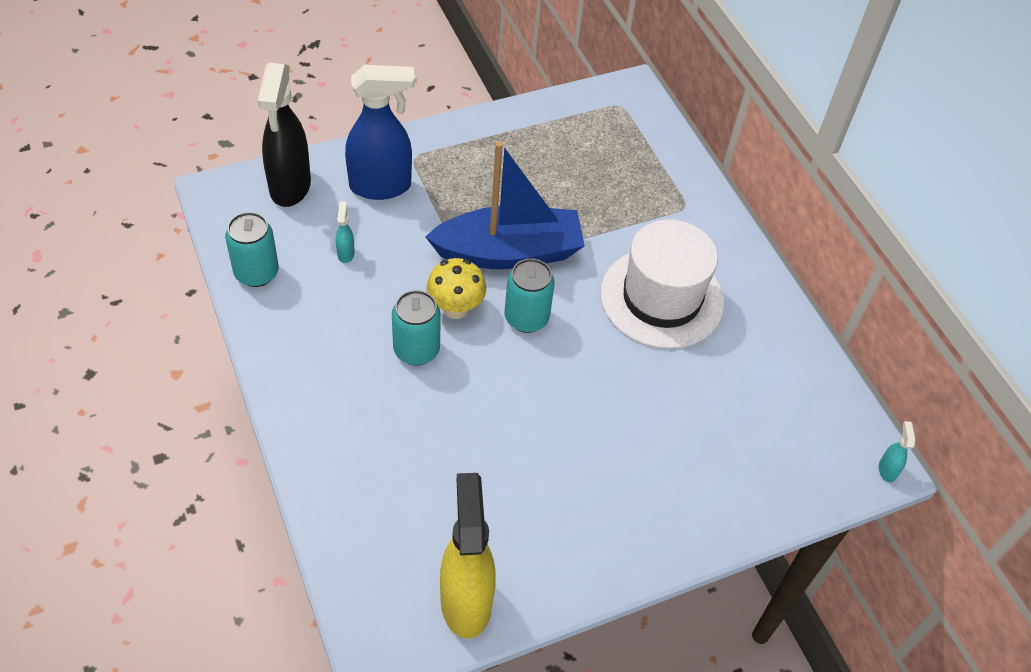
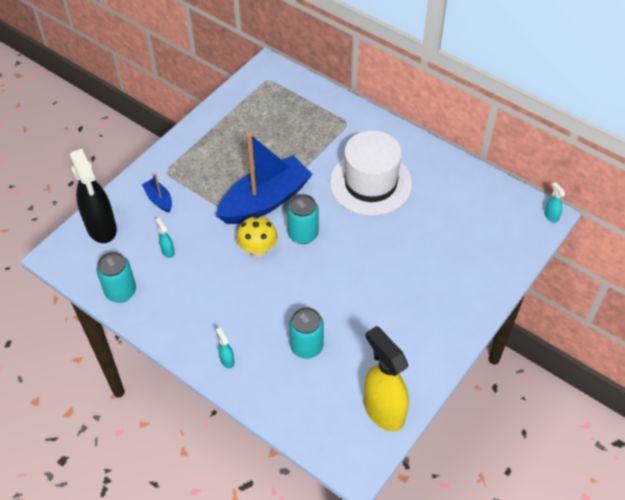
camera: 25 degrees left, 0 degrees up
blue spray bottle [345,65,415,200] -> blue boat [142,173,172,213]
turquoise can [392,290,441,365] -> turquoise can moved to [289,307,324,359]
none -> turquoise spray bottle [216,328,234,368]

